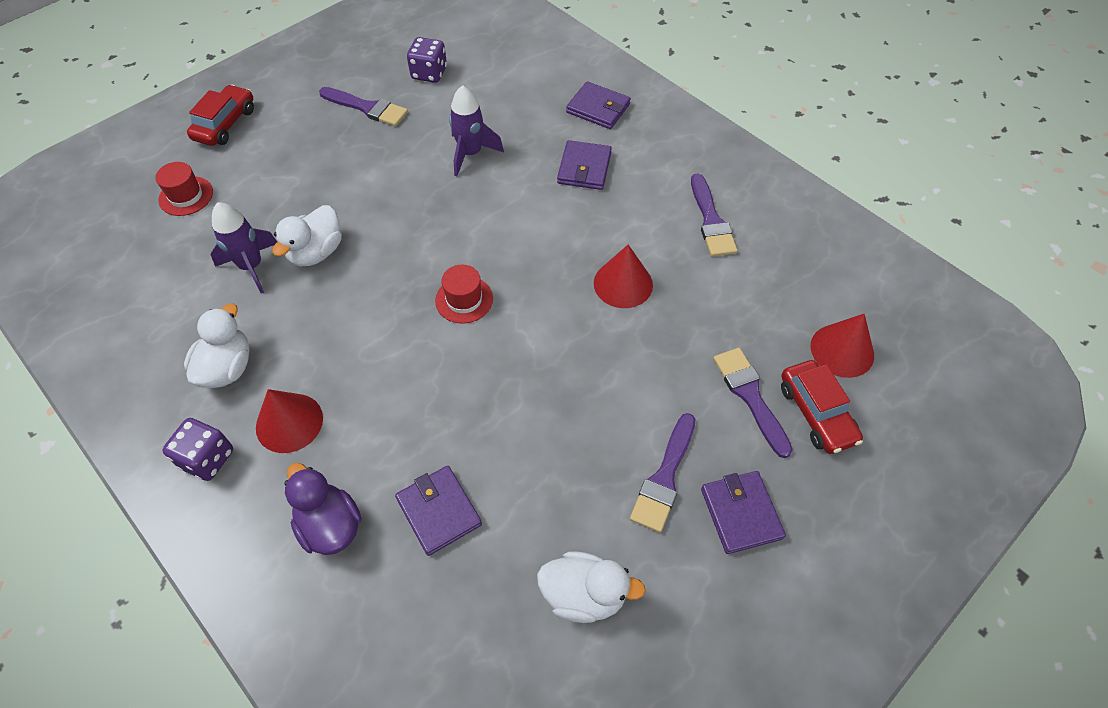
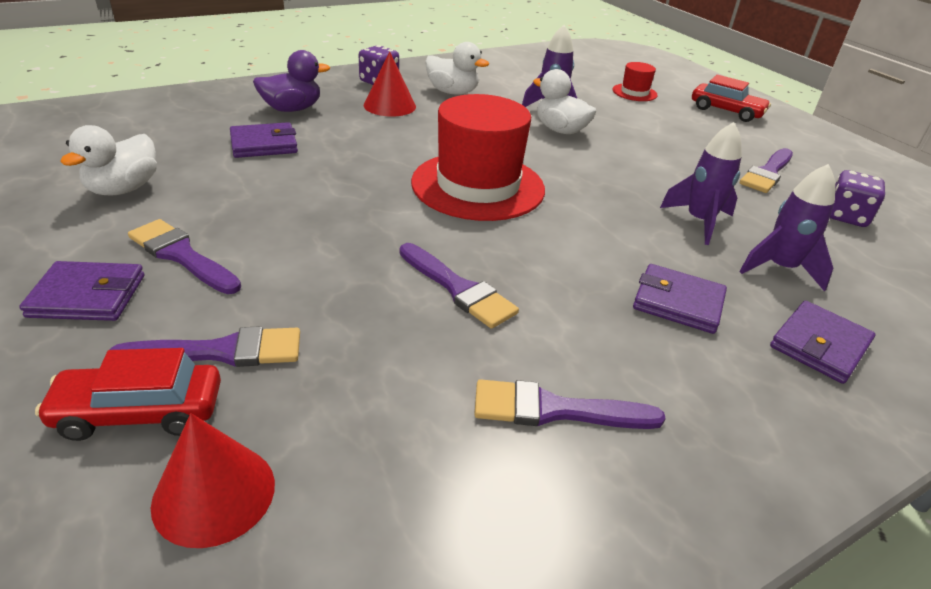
camera: 100 degrees right, 20 degrees down
red hat [435,264,493,324] -> red hat [411,94,545,221], size x2.18
red cone [594,244,653,308] -> purple brush [400,243,519,329]
none -> purple rocket [739,164,835,292]

